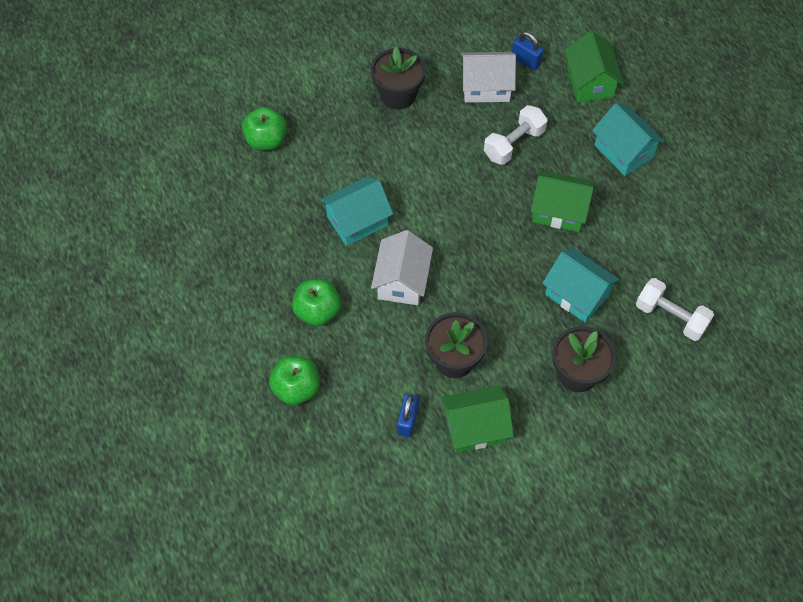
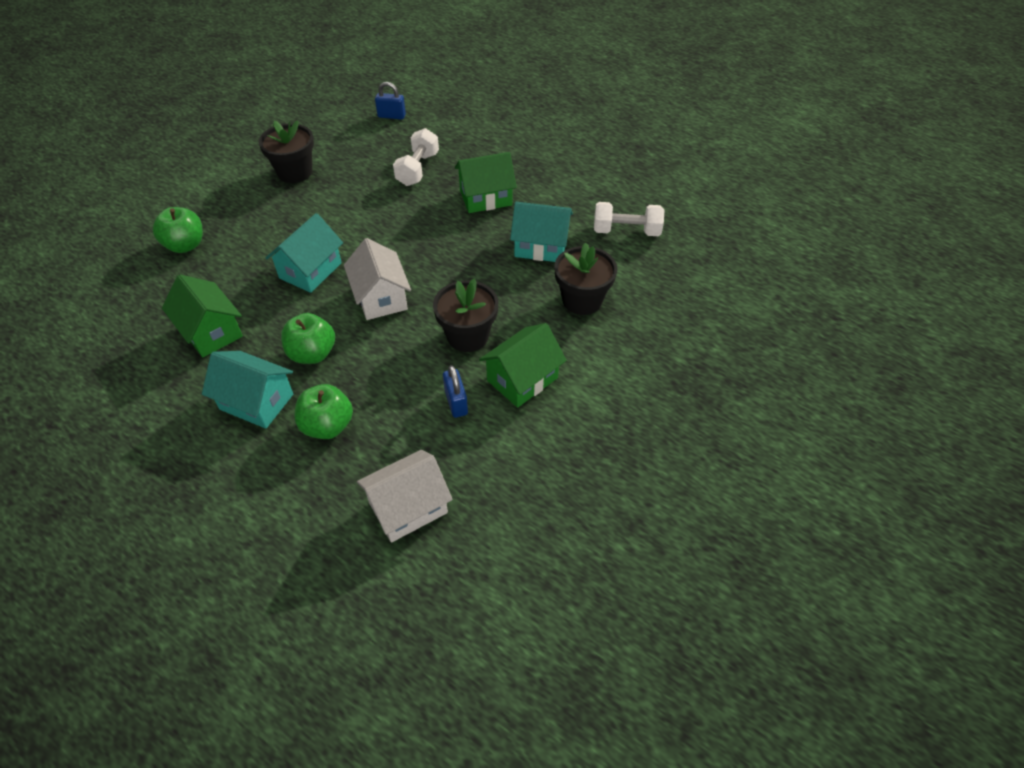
camera: 30 degrees left, 10 degrees down
white house [461,52,516,103] -> white house moved to [357,450,453,543]
green house [564,31,624,103] -> green house moved to [162,274,243,357]
turquoise house [592,103,665,176] -> turquoise house moved to [202,351,293,429]

